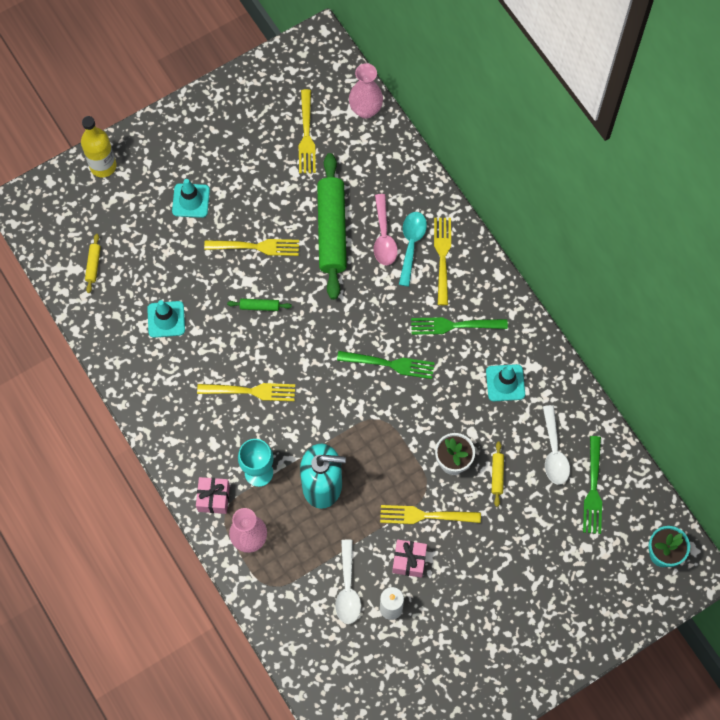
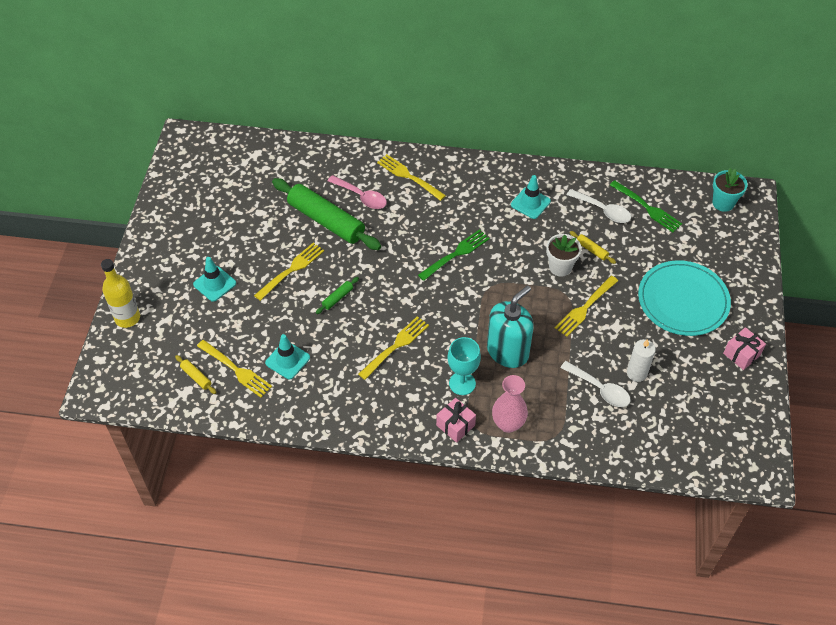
camera: 50 degrees left, 15 degrees down
yellow fork [299,89,316,173] -> yellow fork moved to [197,340,272,398]
pink vase [349,63,383,119] -> none
pink gift [392,540,427,578] -> pink gift moved to [723,327,766,370]
turquoise spoon [399,212,427,287] -> none
green fork [411,317,508,335] -> none
none -> turquoise plate [638,260,731,336]

